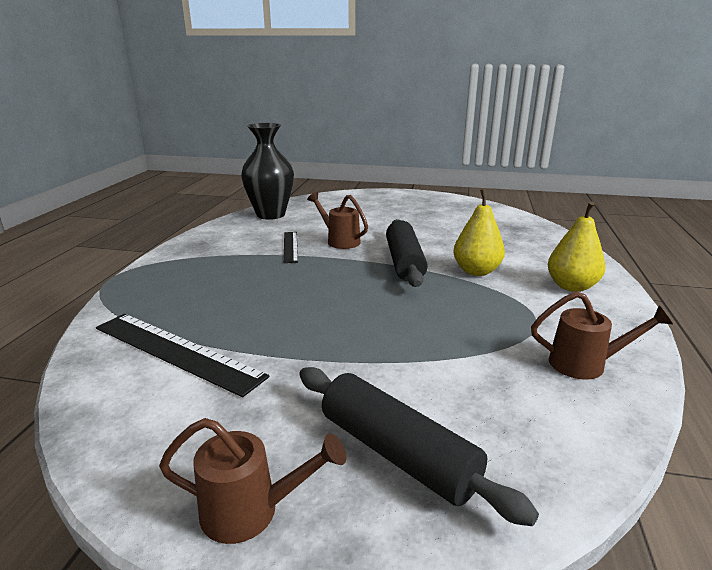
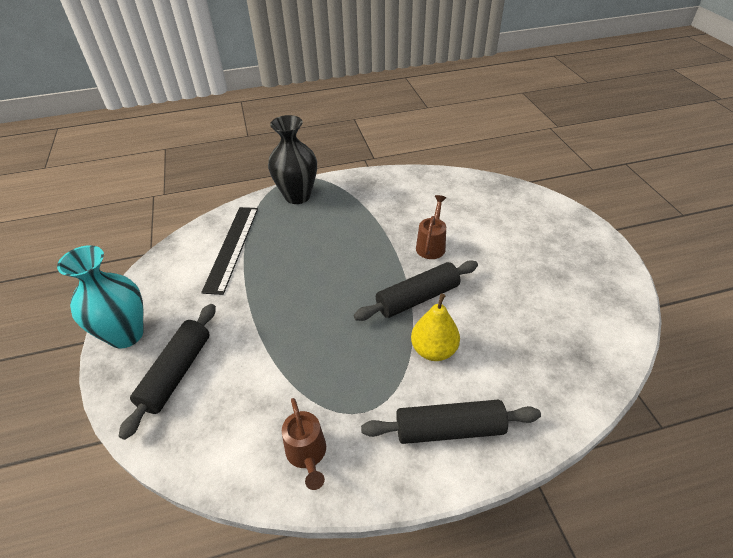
camera: 65 degrees right, 20 degrees up
brown watering can [159,418,346,544] -> turquoise vase [57,245,144,349]
black vase [241,123,294,220] -> black vase moved to [268,115,317,204]
black ruler [284,232,298,263] -> none
yellow pear [548,201,606,292] -> black rolling pin [361,400,541,444]

